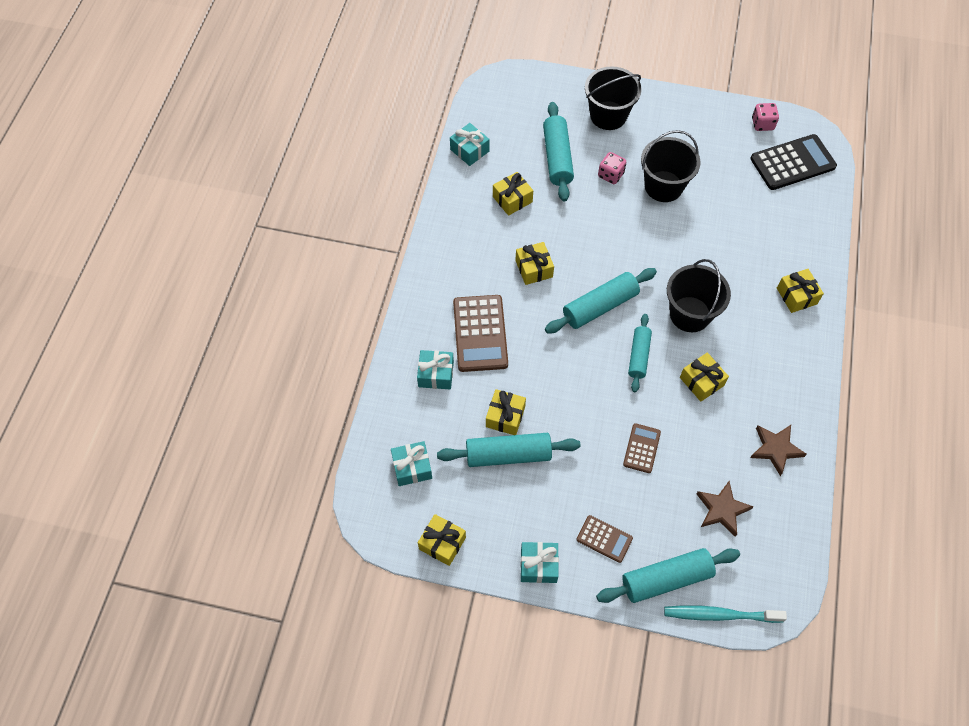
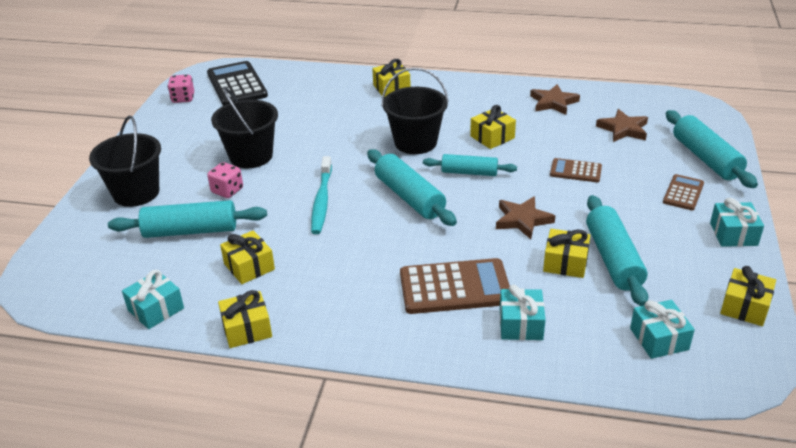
camera: 90 degrees left, 25 degrees down
yellow gift [516,242,554,285] -> yellow gift moved to [218,290,272,348]
turquoise toothbrush [664,605,787,623] -> turquoise toothbrush moved to [311,156,332,234]
none -> brown star [496,196,555,239]

